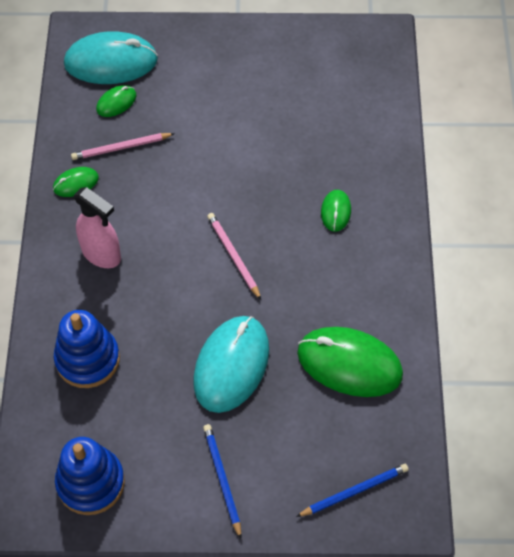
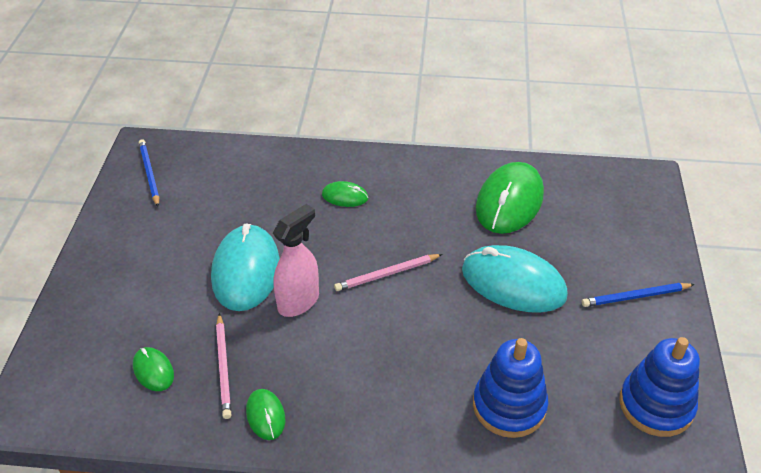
camera: 85 degrees left, 15 degrees down
turquoise mouse [64,31,158,84] -> turquoise mouse moved to [211,223,280,311]
pink spray bottle [74,187,121,268] -> pink spray bottle moved to [273,204,319,317]
blue pencil [296,464,409,517] -> blue pencil moved to [139,139,160,207]

